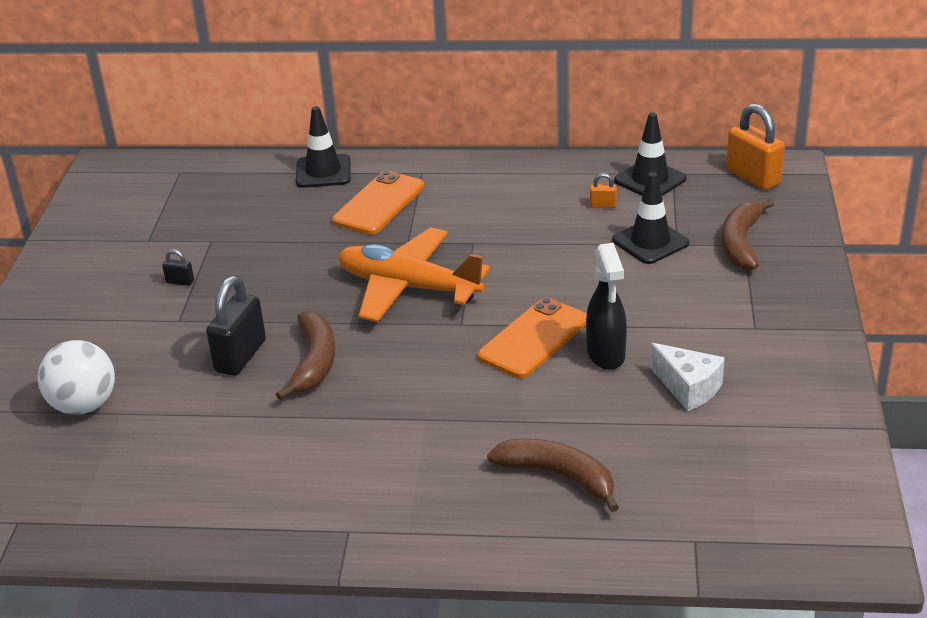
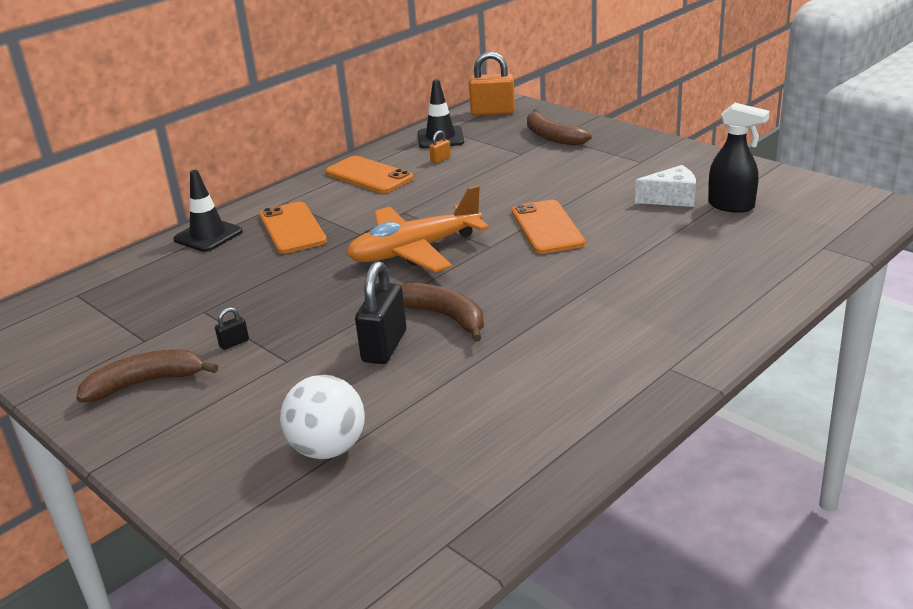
camera: 50 degrees left, 5 degrees down
black padlock [206,276,266,376] -> black padlock turned 45 degrees clockwise [355,261,406,364]
brown banana [487,439,619,512] -> brown banana moved to [76,350,218,402]
black spray bottle [586,243,627,370] -> black spray bottle moved to [708,103,770,213]
black traffic cone [612,172,689,264] -> none
none -> orange phone [326,156,413,193]

